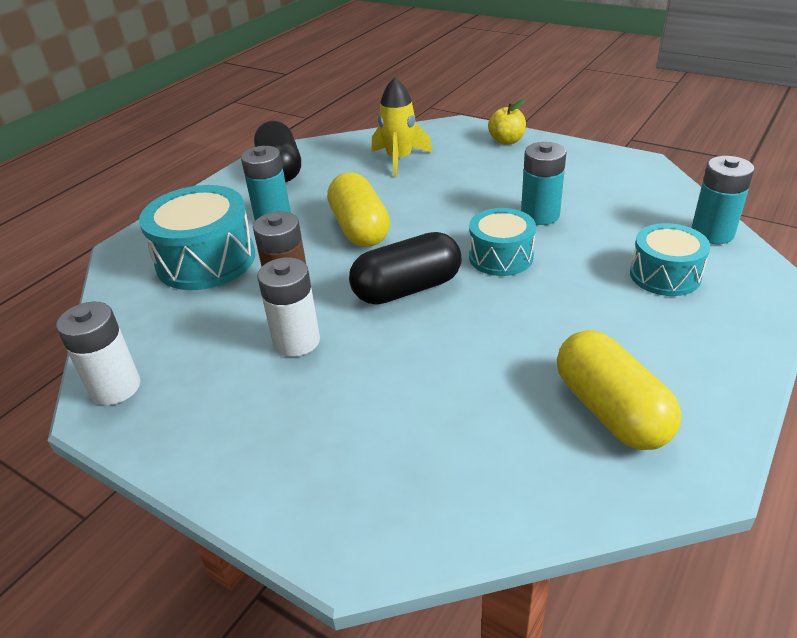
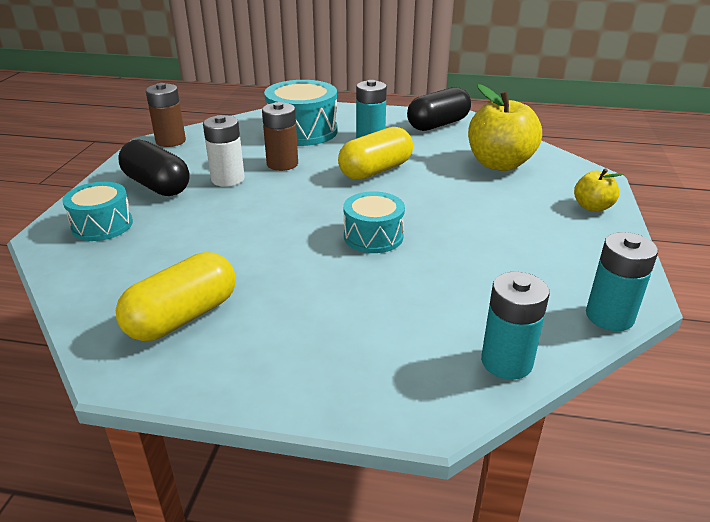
camera: 65 degrees right, 5 degrees down
white battery [56,302,140,405] -> brown battery [146,83,186,147]
black capsule [349,232,461,305] -> black capsule moved to [118,139,190,196]
yellow rocket [372,77,432,177] -> yellow apple [468,84,542,171]
turquoise battery [521,142,567,225] -> turquoise battery moved to [586,232,658,331]
turquoise drum [630,223,710,296] -> turquoise drum moved to [62,182,133,241]

